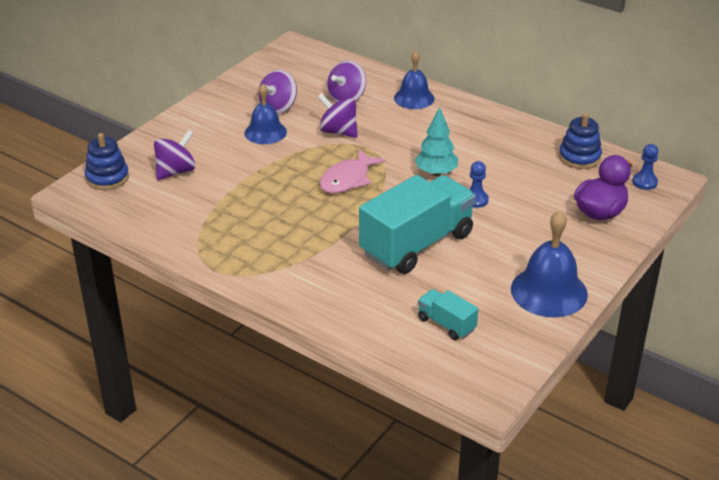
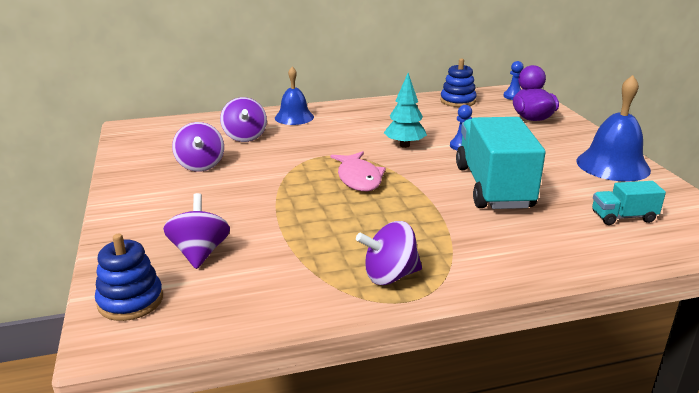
camera: 50 degrees left, 10 degrees down
blue bell [245,84,287,144] -> none
purple spinning top [318,93,358,138] -> purple spinning top moved to [356,221,422,285]

